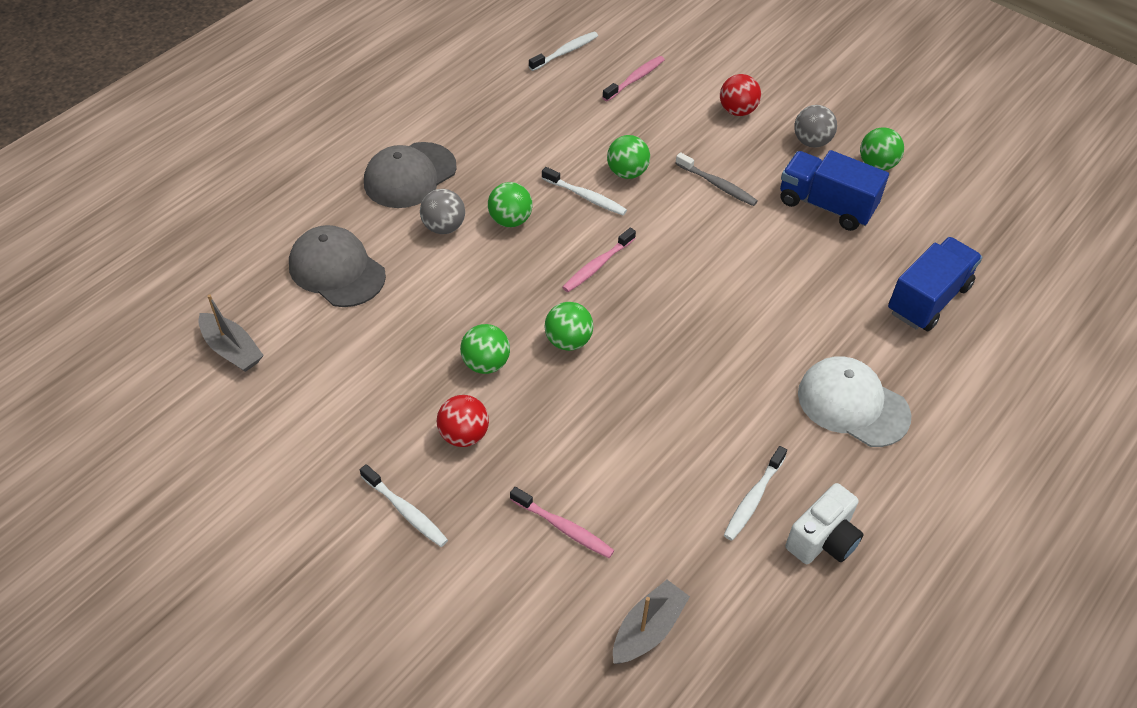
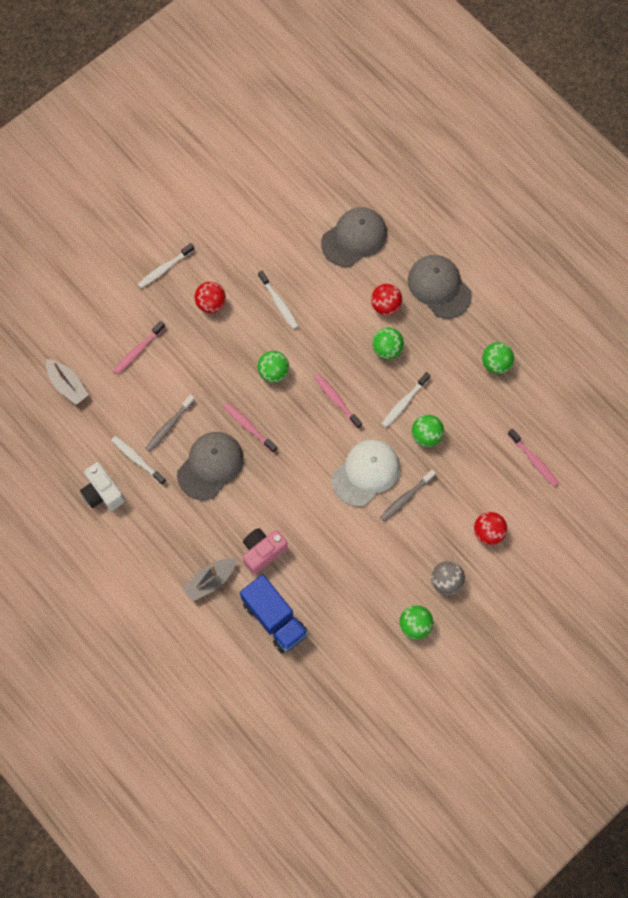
camera: 100 degrees right, 20 degrees up
grey boat [198,294,264,372] -> grey boat moved to [183,558,237,602]
grey ball [420,189,465,234] -> red ball [371,284,402,315]
green ball [460,324,510,374] -> green ball moved to [482,342,514,374]
white toothbrush [529,32,598,71] -> white toothbrush moved to [258,271,298,329]
blue truck [780,150,889,231] -> none
white cap [798,356,911,447] -> white cap moved to [332,440,400,507]
none -> grey toothbrush [145,395,195,452]
none -> grey cap [177,432,244,500]
none -> pink toothbrush [223,403,277,453]
none -> pink camera [243,528,288,574]

